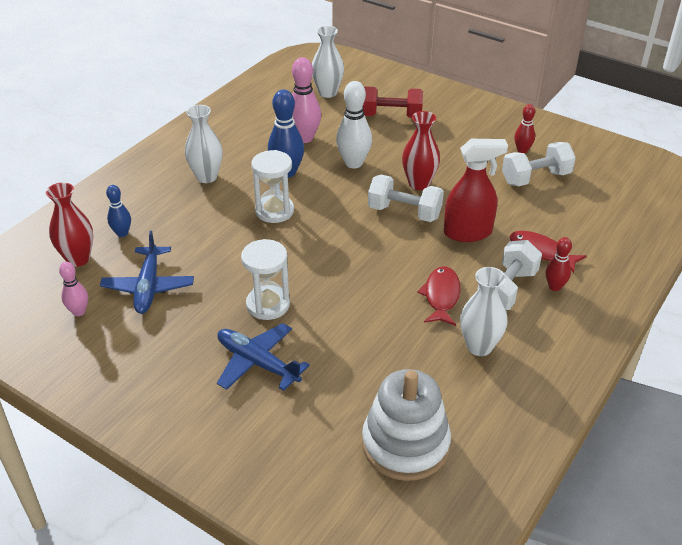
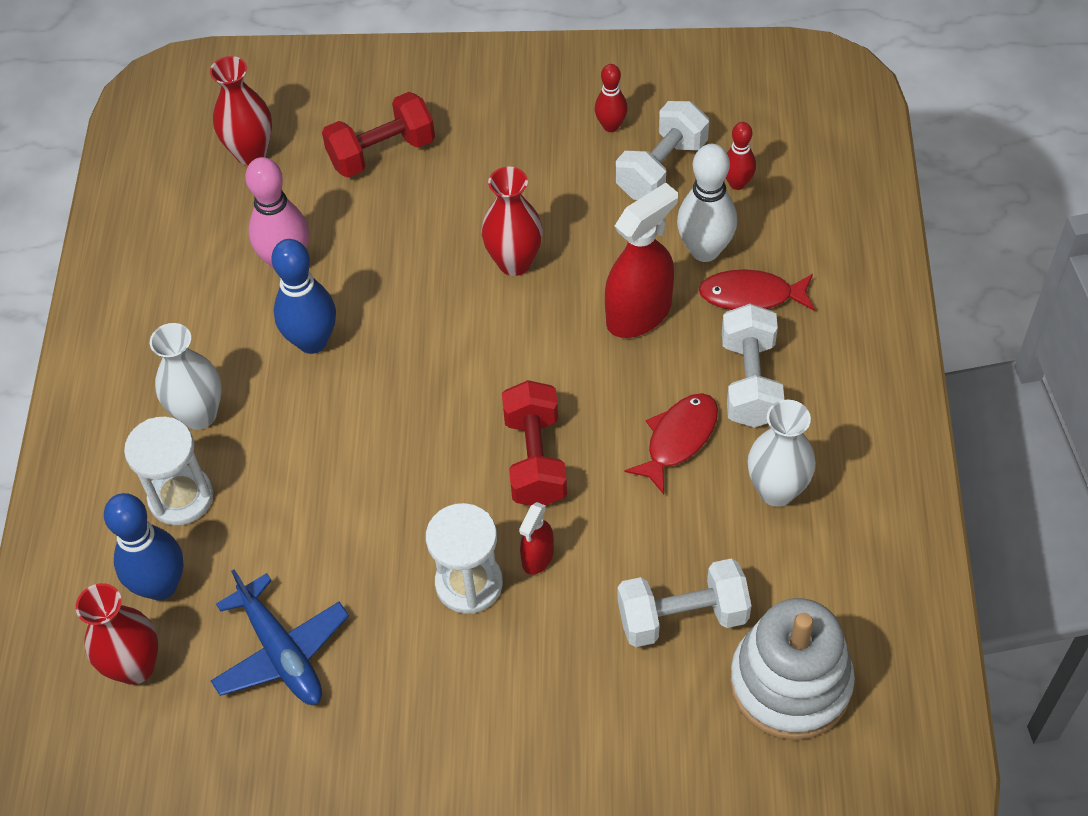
camera: 30 degrees left, 15 degrees up
pink bowling pin [59,262,88,316] -> none
blue bowling pin [106,185,131,237] -> blue bowling pin [104,493,183,600], size x1.71
blue plane [217,323,310,391] -> none
white hourglass [251,150,294,223] -> white hourglass moved to [124,417,213,525]
white vase [312,26,344,98] -> red vase [210,56,272,165]
white bowling pin [336,81,372,169] -> white bowling pin moved to [677,144,737,262]
white dumbbell [368,175,444,222] -> white dumbbell moved to [618,558,751,647]
red fish [417,266,461,326] -> red fish turned 60 degrees clockwise [625,393,718,494]
red bowling pin [546,237,572,291] -> red bowling pin moved to [726,122,756,190]
none -> red dumbbell [502,380,567,506]
none -> red spray bottle [519,502,554,575]

